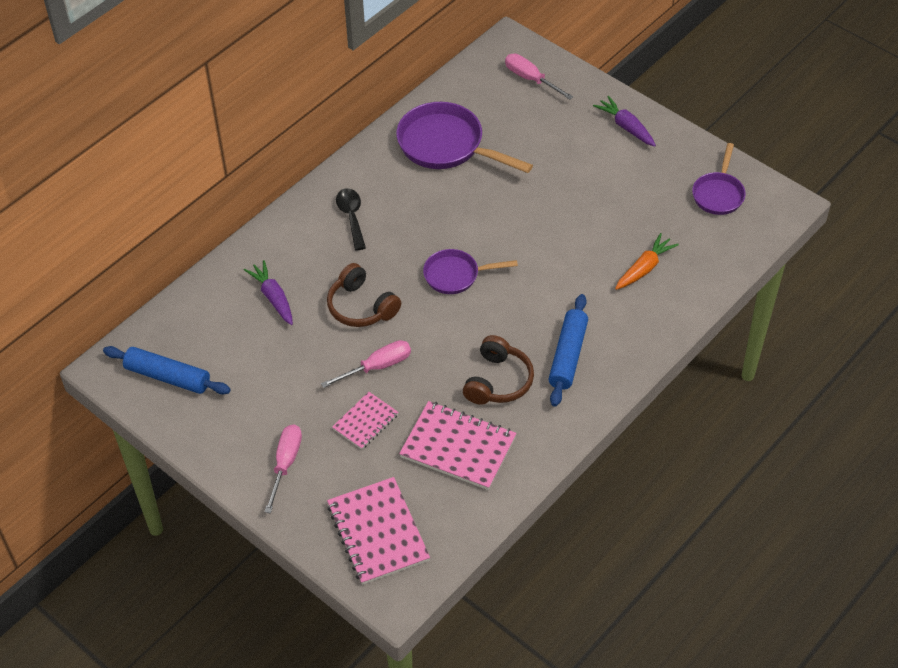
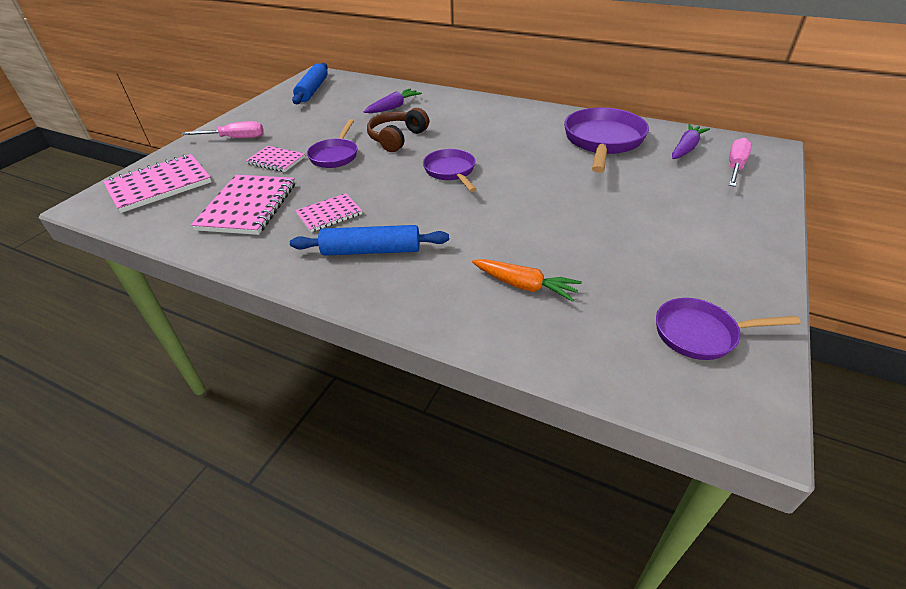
camera: 75 degrees right, 10 degrees down
pink screwdriver [321,340,411,388] -> purple pan [307,119,357,168]
black spoon [336,188,366,250] -> none
brown headphones [463,335,534,405] -> pink notebook [295,193,362,232]
purple carrot [593,96,656,147] -> purple carrot moved to [672,124,710,159]

